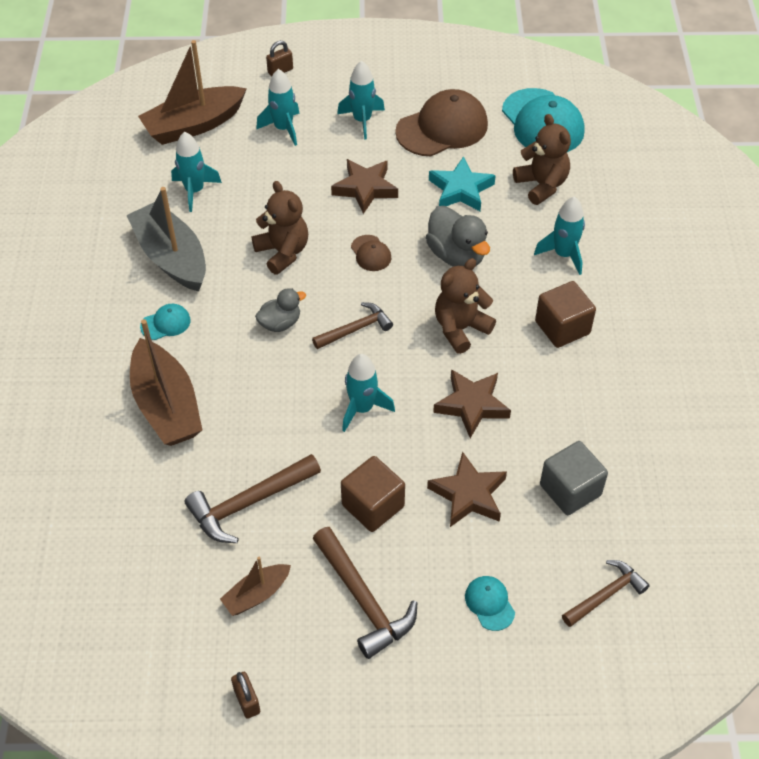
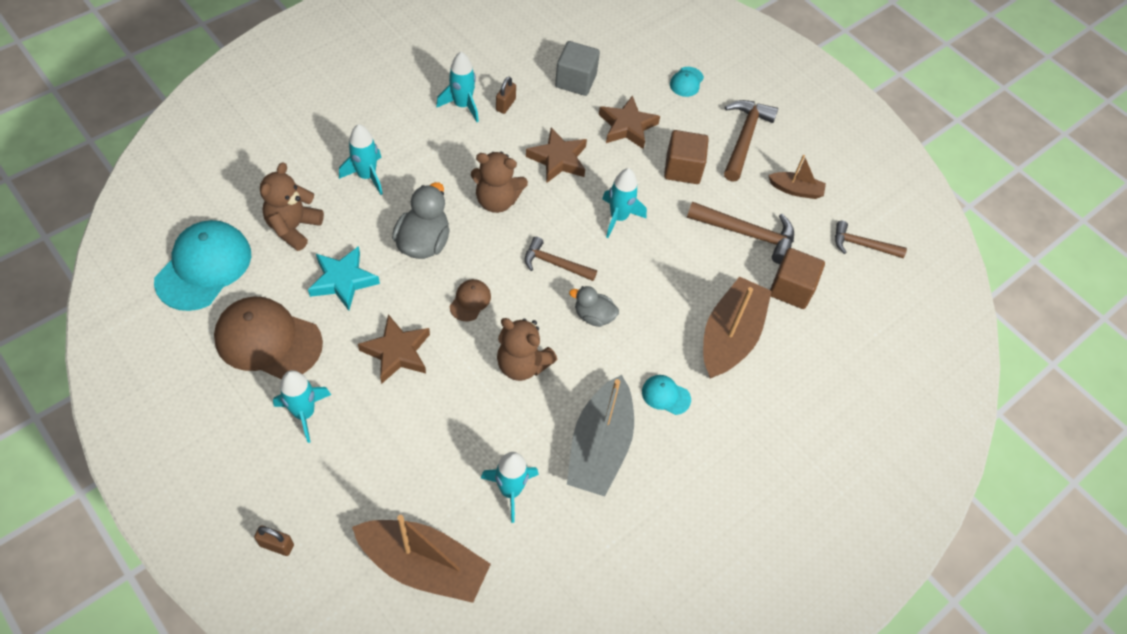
camera: 135 degrees left, 5 degrees up
brown padlock [231,672,260,719] -> brown padlock moved to [496,77,516,114]
brown teddy bear [252,181,308,275] -> brown teddy bear turned 75 degrees counterclockwise [497,318,558,381]
turquoise rocket [256,69,300,146] -> turquoise rocket moved to [436,52,479,122]
brown cube [535,281,596,348] -> brown cube moved to [770,248,825,309]
brown hammer [562,560,650,627] -> brown hammer moved to [835,221,907,258]

